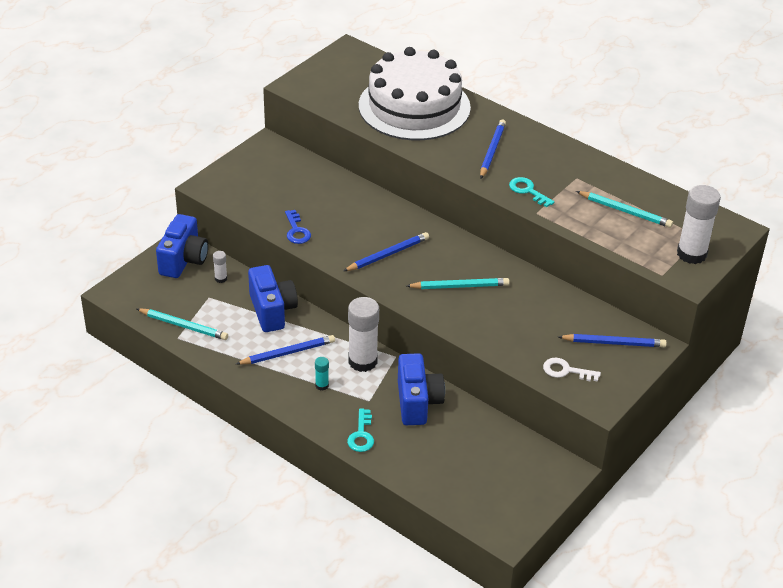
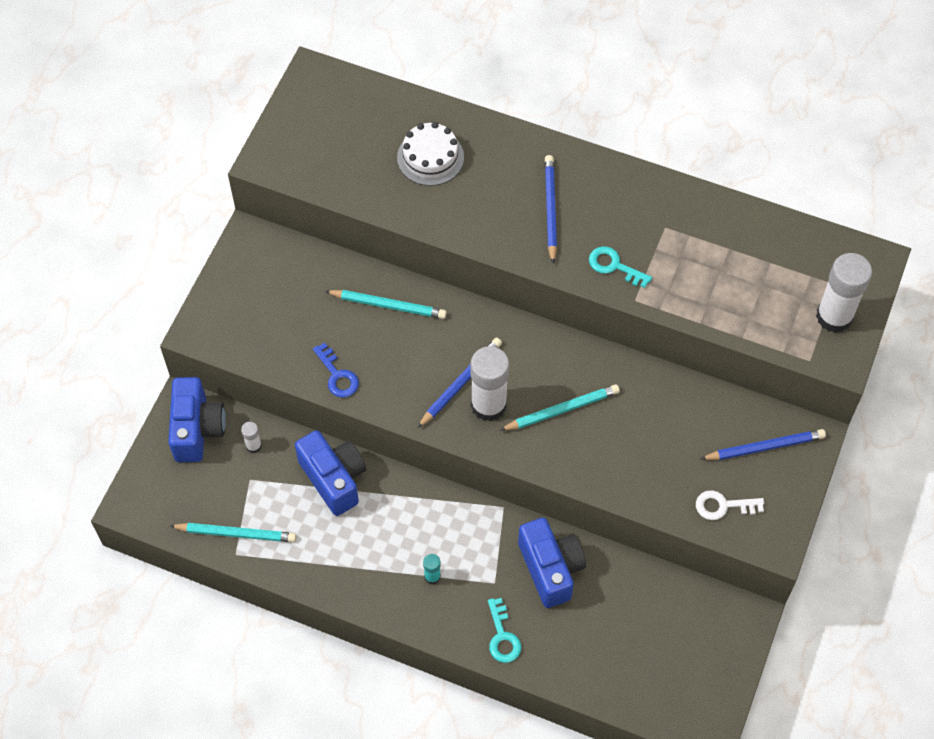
camera: 15 degrees left, 20 degrees up
blue pencil [236,335,335,365] -> none
white glue stick [348,297,379,372] -> white glue stick moved to [470,346,509,422]
white cake [359,47,471,140] -> white cake [397,122,464,186], size x0.46
turquoise pencil [576,191,673,228] -> turquoise pencil moved to [325,290,447,319]

